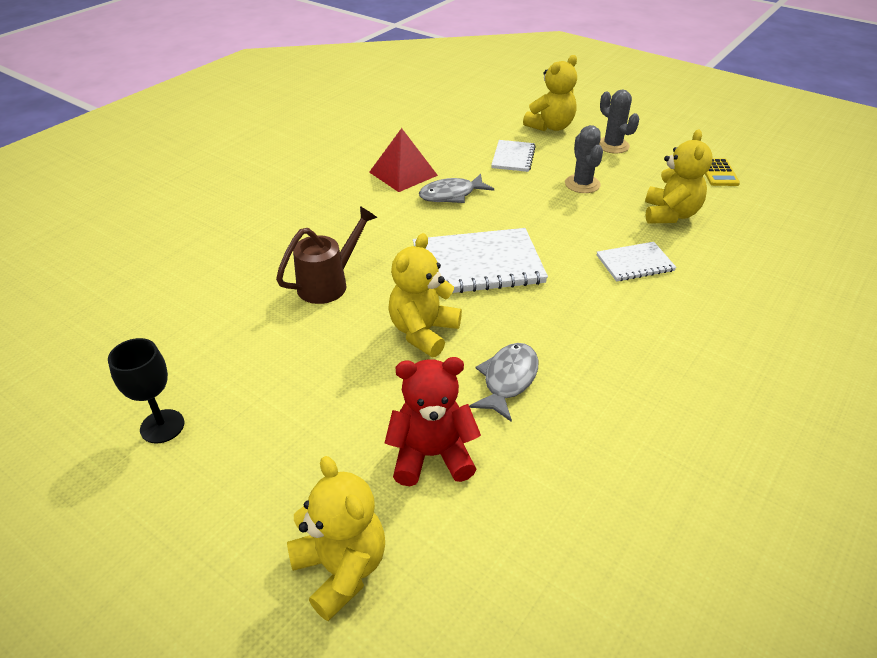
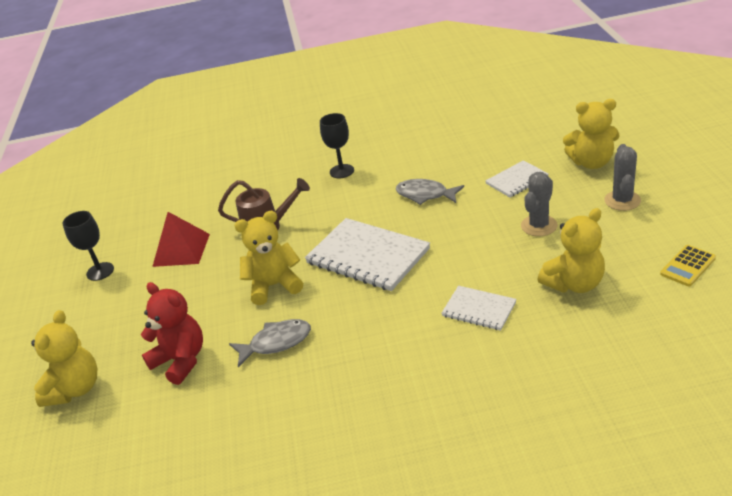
camera: 50 degrees right, 5 degrees down
red pyramid [369,128,438,192] -> red pyramid moved to [152,212,210,267]
none -> black goblet [320,113,354,178]

